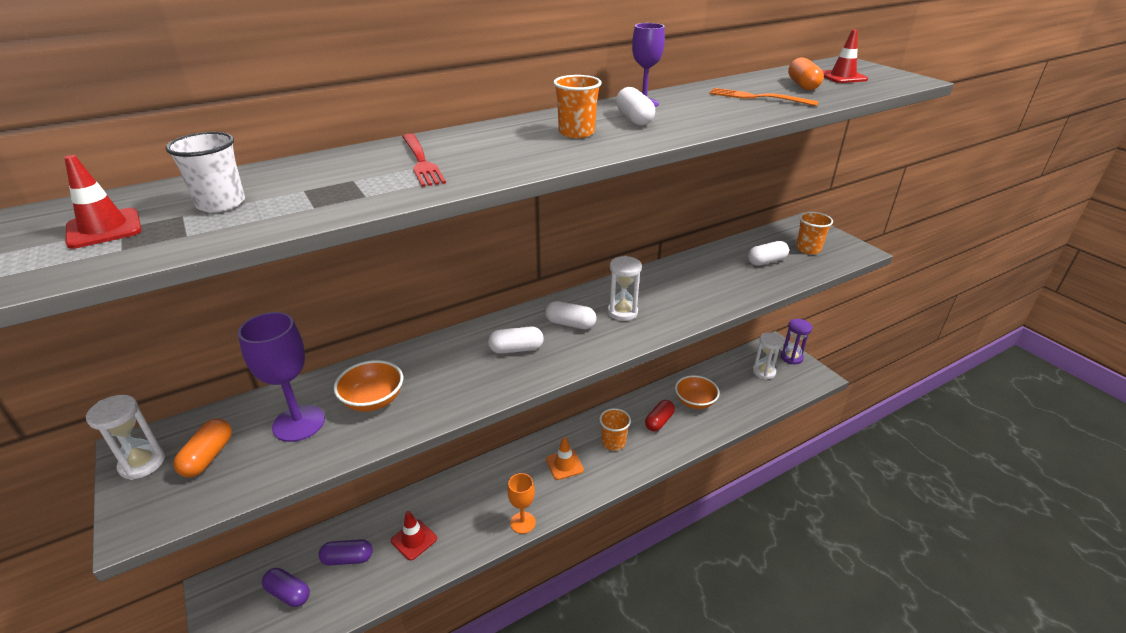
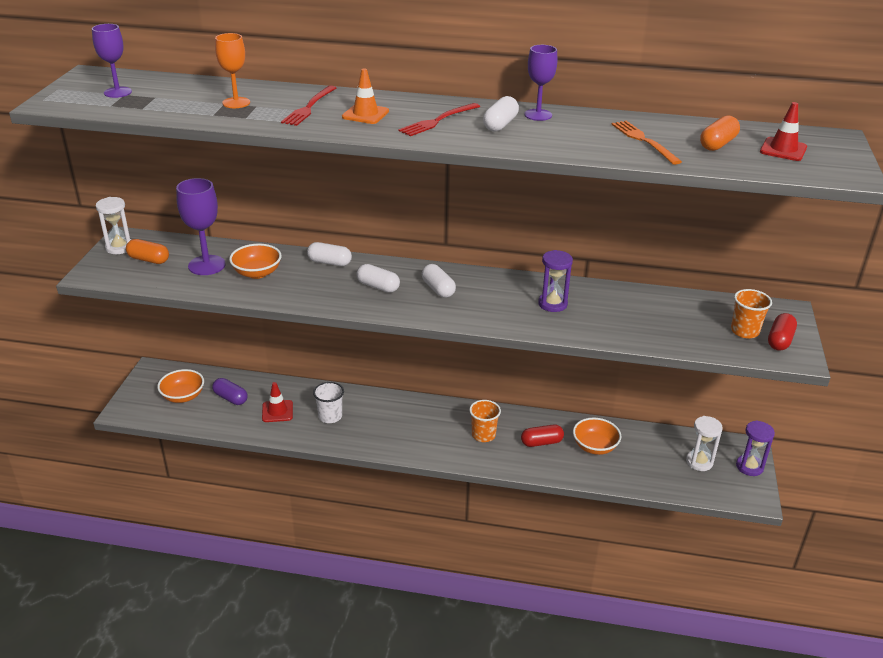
camera: 40 degrees right, 0 degrees up
red traffic cone [64,155,141,249] -> purple goblet [92,24,132,98]
white cup [166,132,245,213] -> white cup moved to [313,382,344,423]
orange capsule [173,419,232,477] -> orange capsule turned 60 degrees clockwise [126,239,169,264]
purple capsule [262,568,310,607] -> orange bowl [157,369,204,403]
orange goblet [508,473,536,534] -> orange goblet moved to [215,33,250,108]
orange traffic cone [546,437,584,480] -> orange traffic cone moved to [342,69,389,124]
orange cup [553,75,602,138] -> red fork [398,103,480,136]
white hourglass [608,256,642,321] -> none
white capsule [748,241,789,266] -> white capsule moved to [307,242,352,266]
none -> purple hourglass [538,250,573,312]
none -> red capsule [768,313,797,351]

